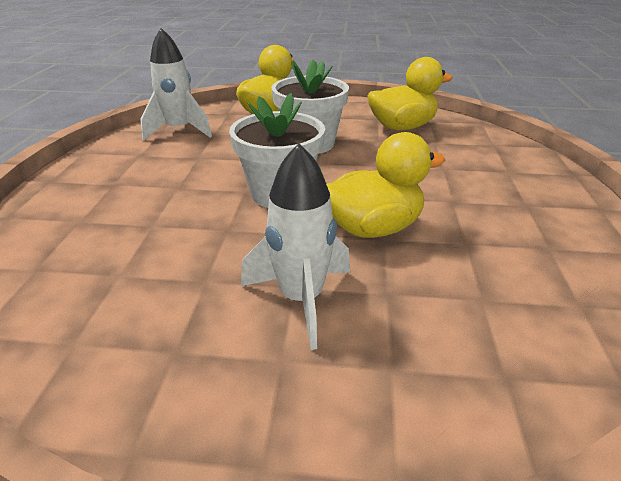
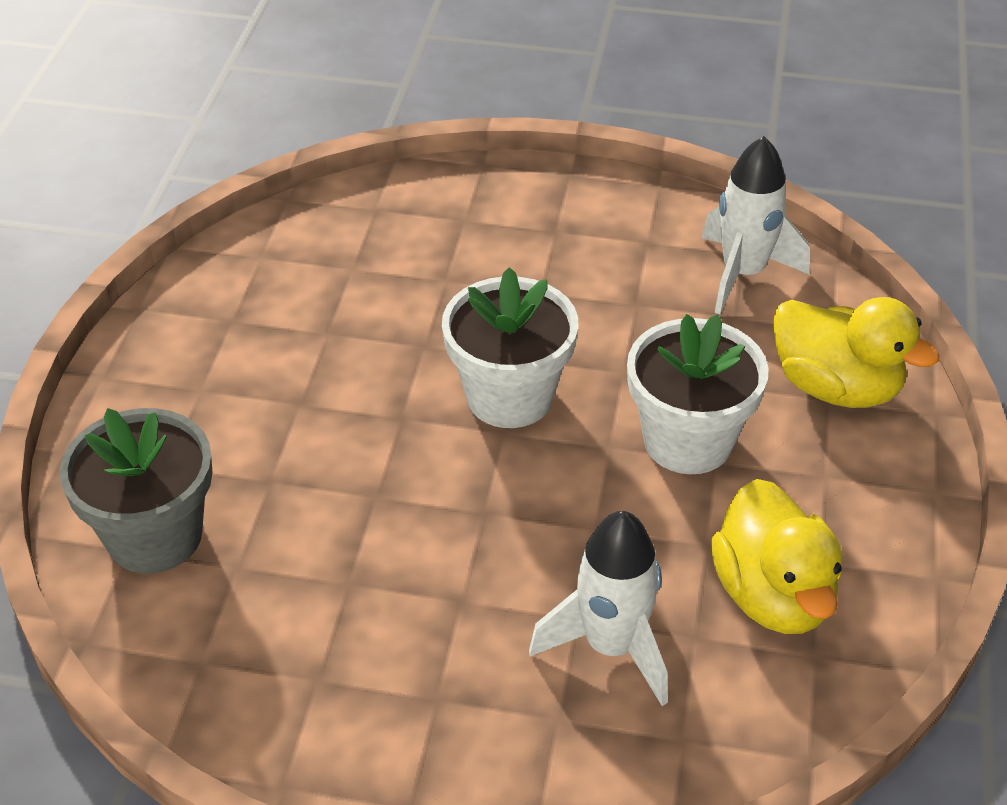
camera: 95 degrees right, 10 degrees up
white rocket [241,143,350,350] -> white rocket moved to [529,511,668,706]
yellow duck [326,132,445,238] -> none
none -> grey flower pot [60,408,213,573]

